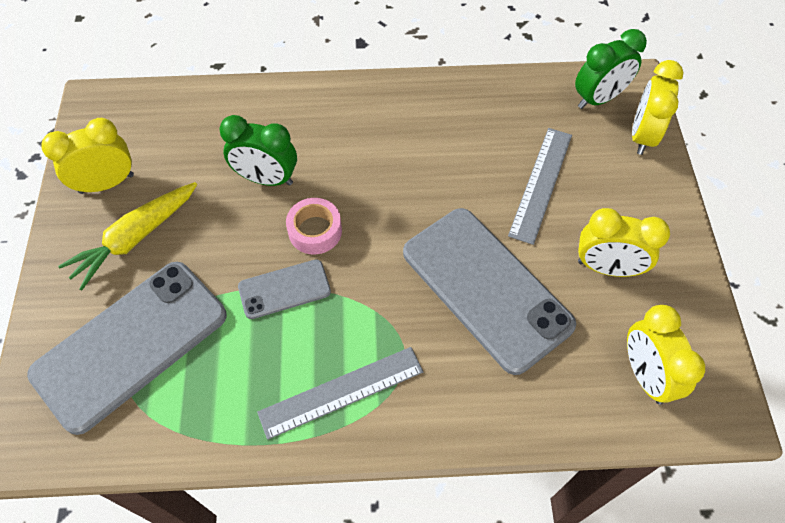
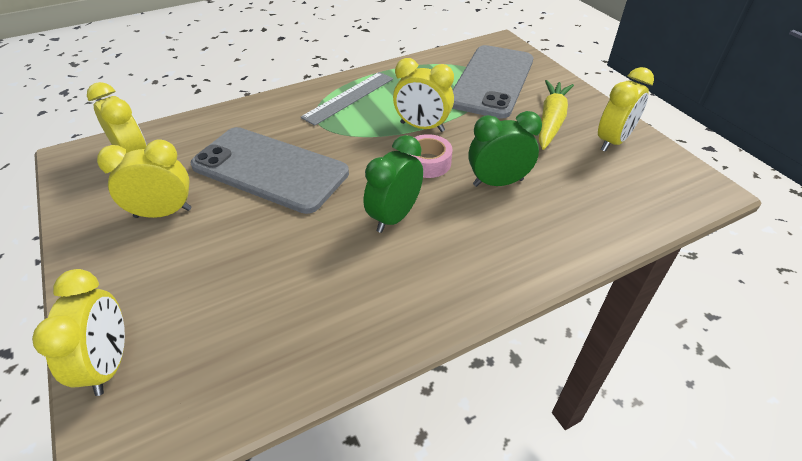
camera: 155 degrees right, 15 degrees down
grey phone [238,259,331,319] -> yellow clock [393,58,454,132]
grey ruler [508,128,572,245] -> none
green clock [575,29,647,109] -> green clock moved to [364,135,423,233]

